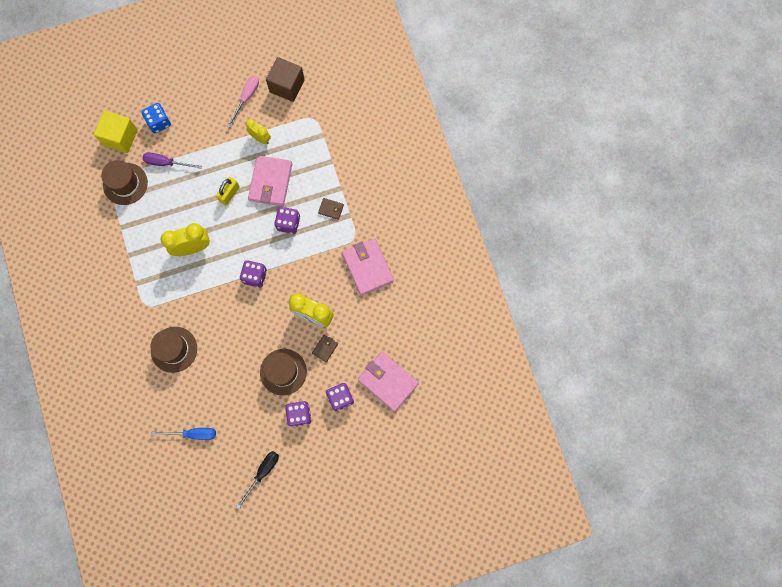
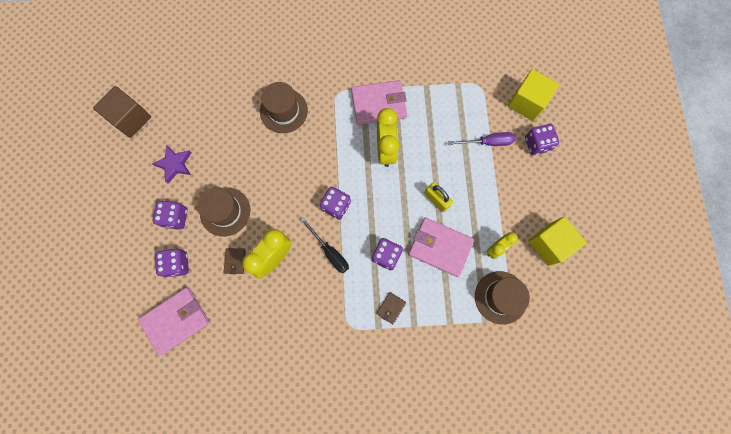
camera: 105 degrees right, 0 degrees up
brown hat [101,160,148,205] -> brown hat moved to [475,271,530,325]
blue dice [141,103,171,133] -> purple dice [525,124,559,155]
purple screwdriver [143,152,202,169] -> purple screwdriver turned 60 degrees clockwise [448,132,515,146]
blue screwdriver [151,428,216,440] -> none
pink screwdriver [227,76,259,127] -> yellow cube [528,216,587,266]
black screwdriver [236,451,279,509] -> black screwdriver moved to [301,217,349,273]
brown cube [266,57,305,102] -> brown cube moved to [93,86,151,138]
brown wallet [312,335,338,362] -> brown wallet turned 45 degrees clockwise [224,248,246,274]
pink wallet [342,238,394,296] -> pink wallet moved to [351,80,407,125]
none -> purple star [152,145,192,183]

